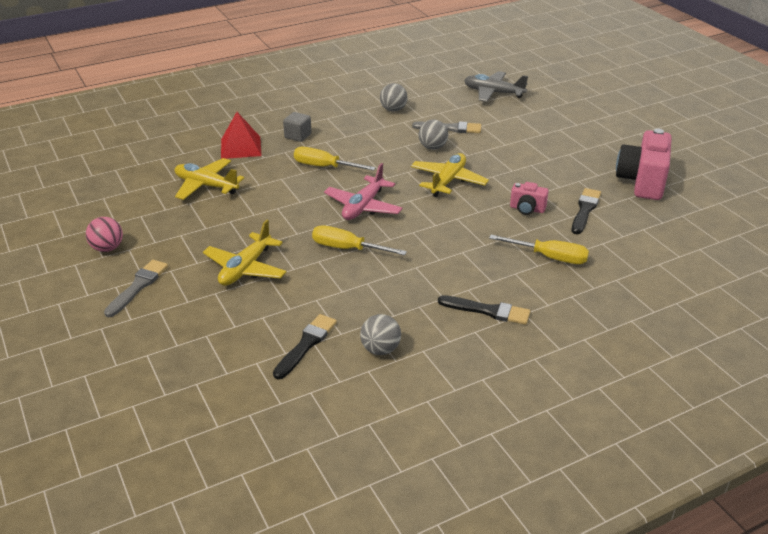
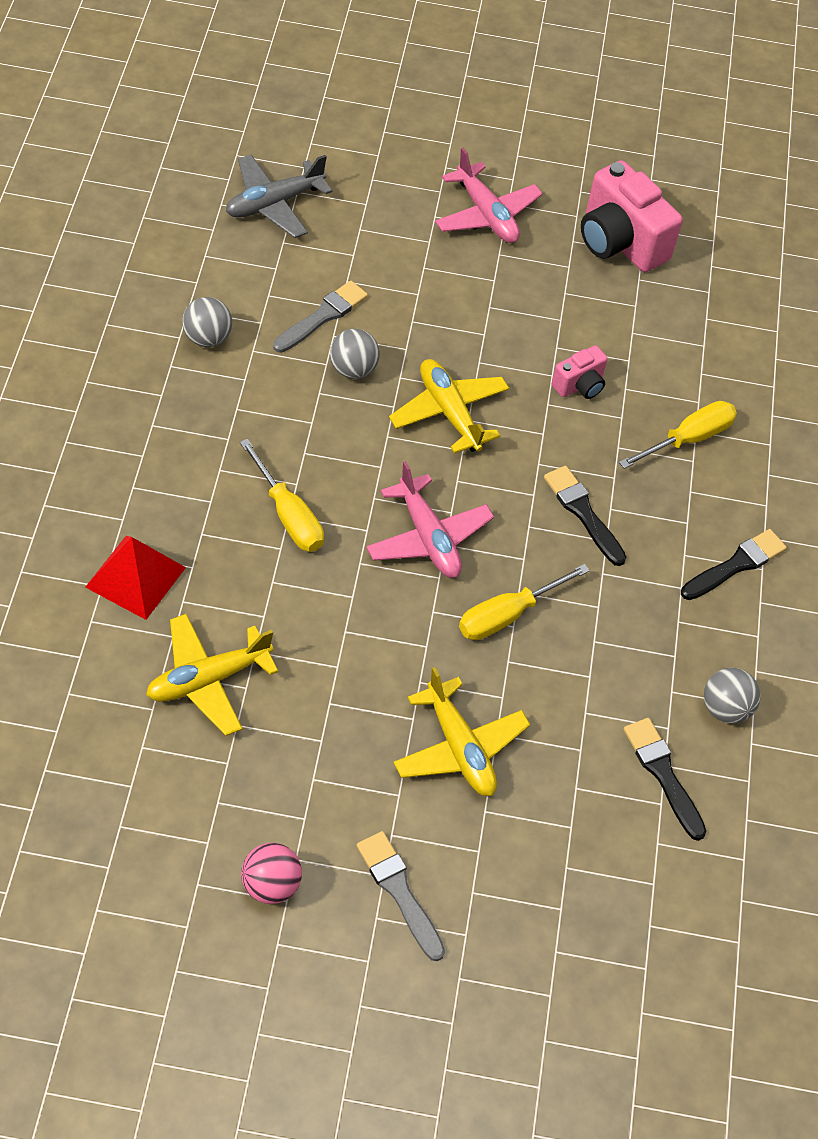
camera: 60 degrees left, 20 degrees up
grey cube [283,112,312,142] -> none
yellow screwdriver [294,147,376,171] -> yellow screwdriver turned 90 degrees counterclockwise [240,438,324,552]
black brush [571,188,601,234] -> black brush moved to [544,466,626,566]
none -> pink plane [435,148,543,243]

